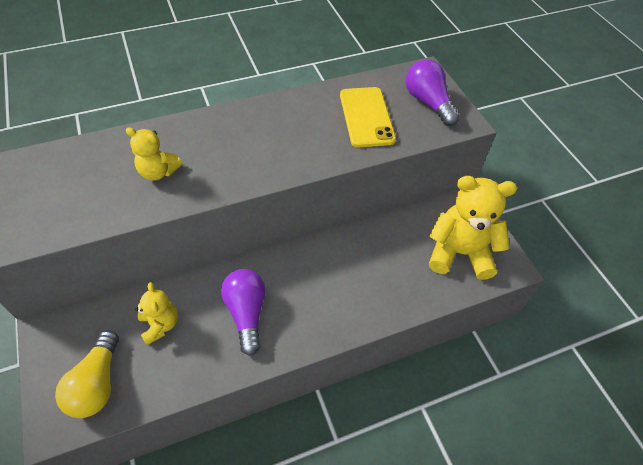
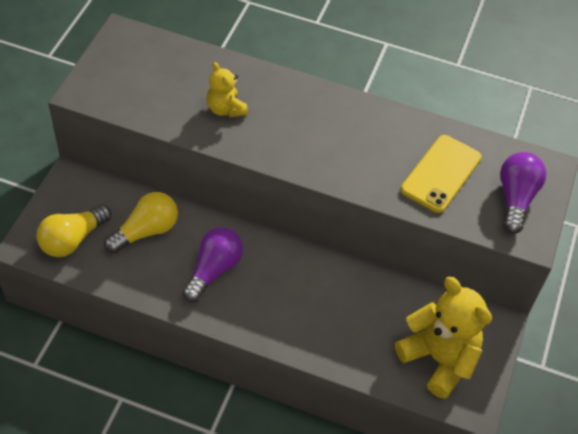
camera: 40 degrees right, 0 degrees up
yellow teddy bear [135,282,178,345] -> yellow light bulb [104,192,178,254]

